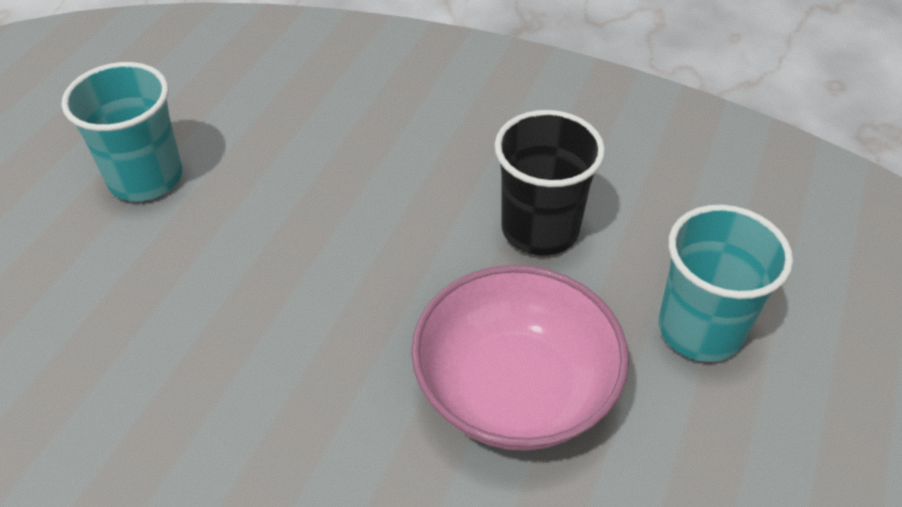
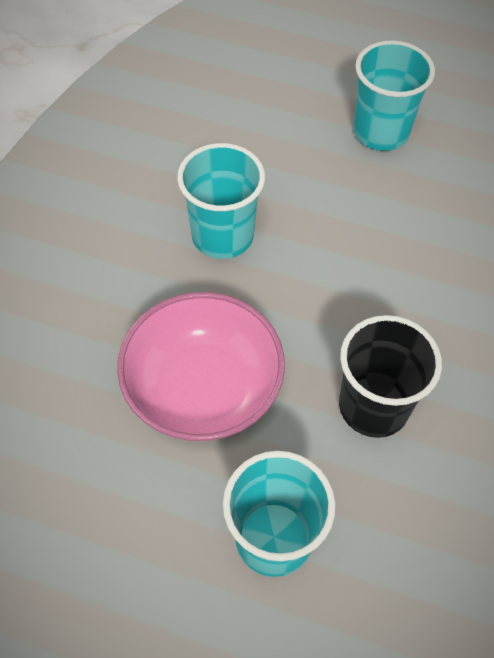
camera: 85 degrees right, 10 degrees up
none -> turquoise cup [177,143,265,259]

